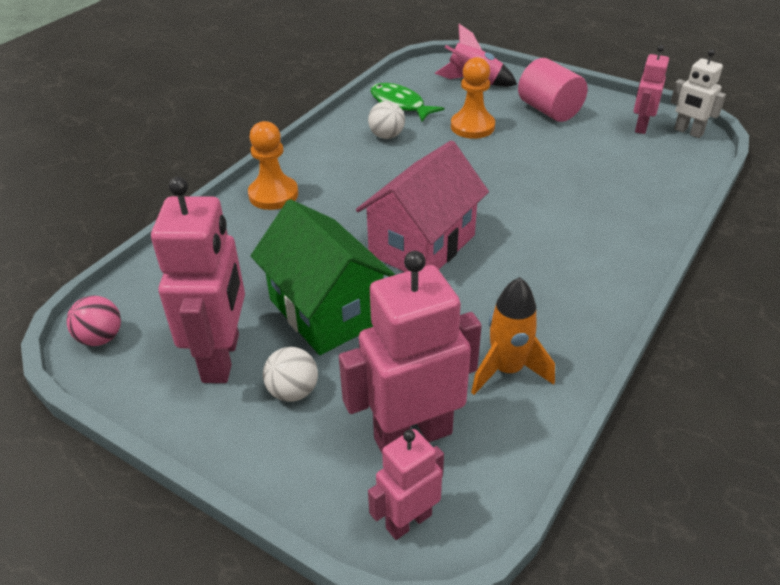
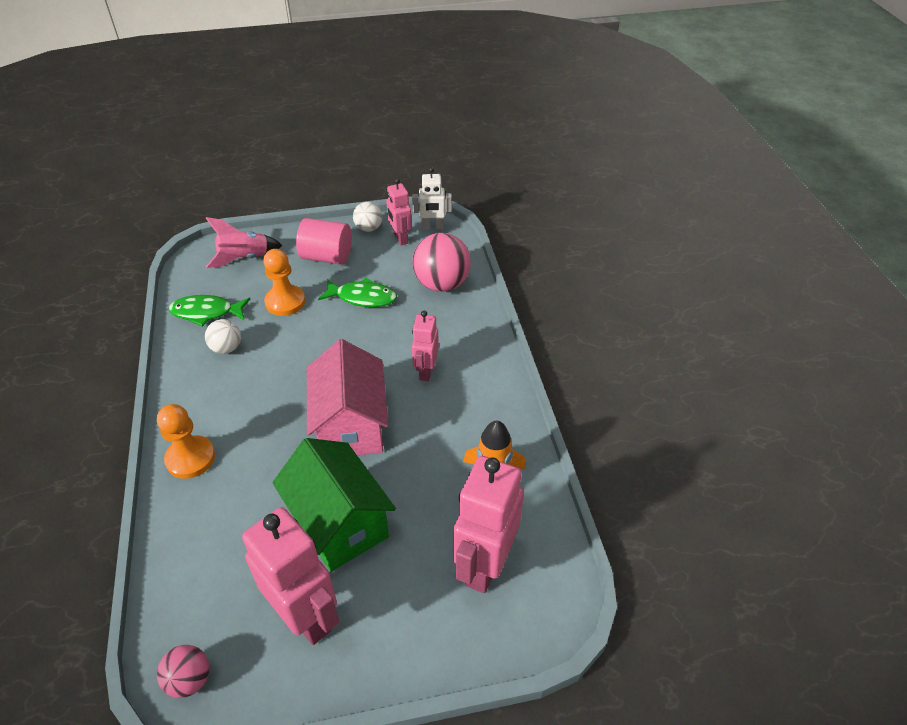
camera: 45 degrees left, 5 degrees up
green house [251,199,395,355] -> green house turned 45 degrees clockwise [272,438,396,572]
white ball [263,347,318,402] -> white ball moved to [353,202,383,232]
pink robot [368,429,444,540] -> pink robot moved to [412,311,439,381]
none -> green fish [318,278,397,307]
none -> pink ball [412,233,471,292]

